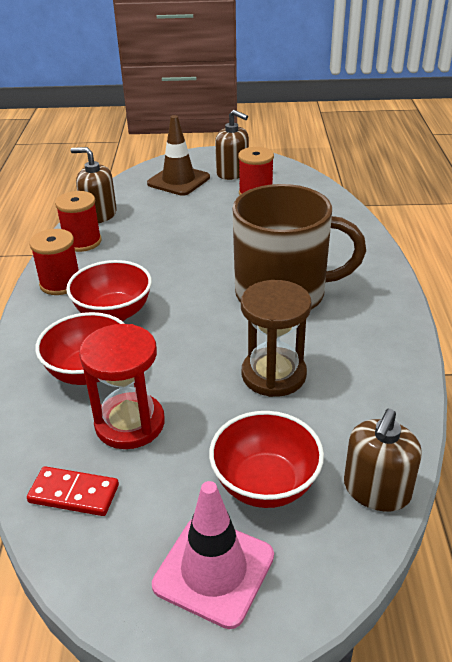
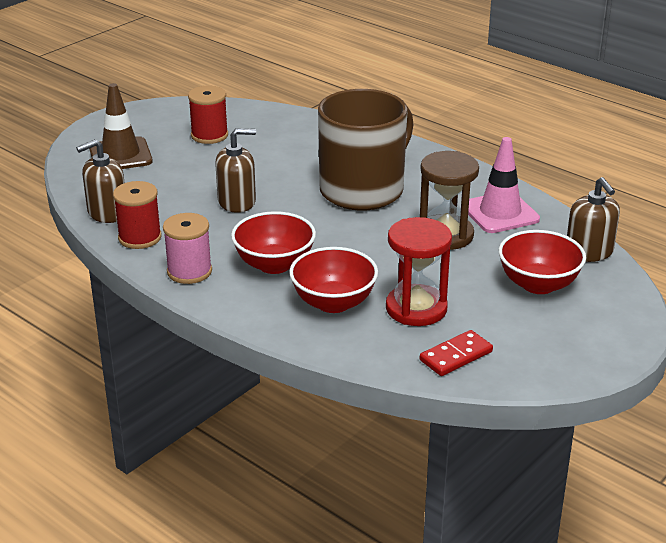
camera: 50 degrees left, 5 degrees down
red spool [29,229,79,295] -> pink spool [163,213,212,284]
pink traffic cone [152,481,274,629] -> pink traffic cone moved to [468,137,540,233]
brown soap dispenser [215,110,249,180] -> brown soap dispenser moved to [215,128,256,213]

